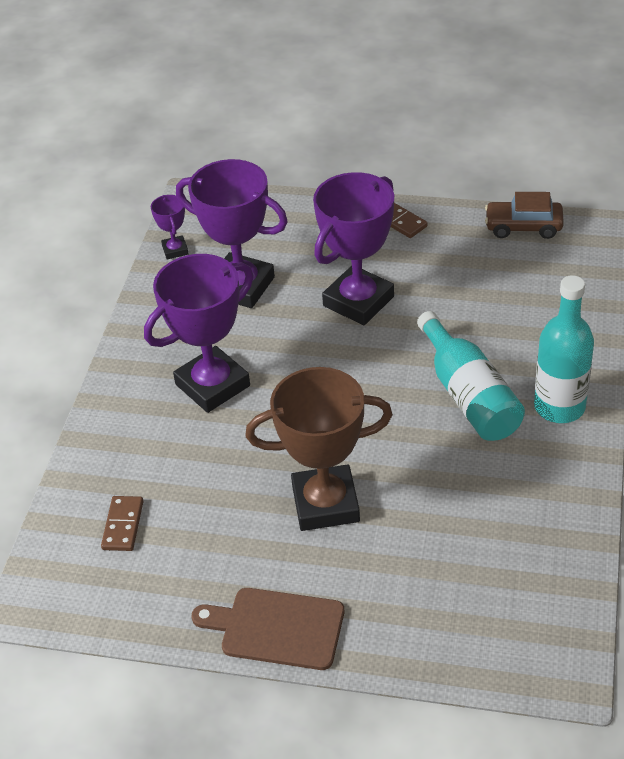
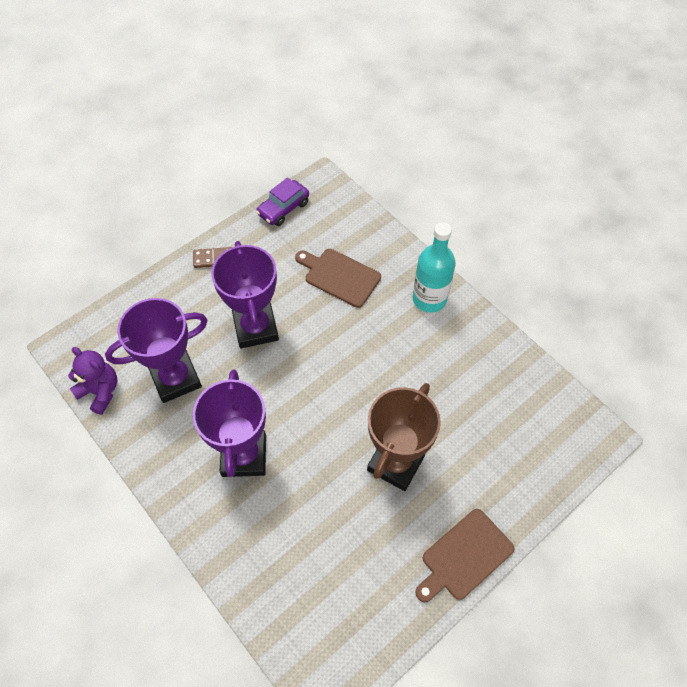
camera: 55 degrees left, 15 degrees up
brown domino [101,496,144,551] -> none
purple trophy [151,195,189,260] -> purple teddy bear [68,347,117,415]
turquoise bottle [417,311,525,441] -> none
brown car [485,192,564,239] -> purple car [256,178,309,226]
none -> brown cutting board [295,249,381,308]

